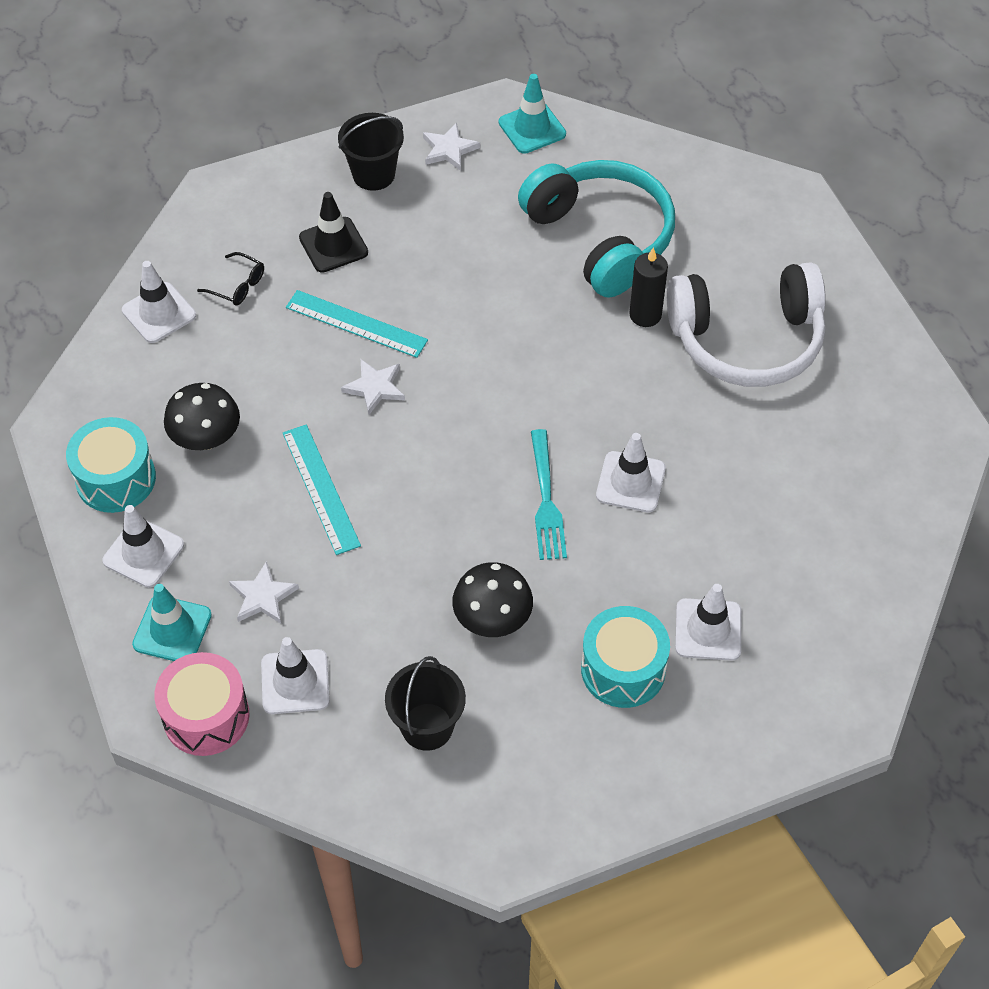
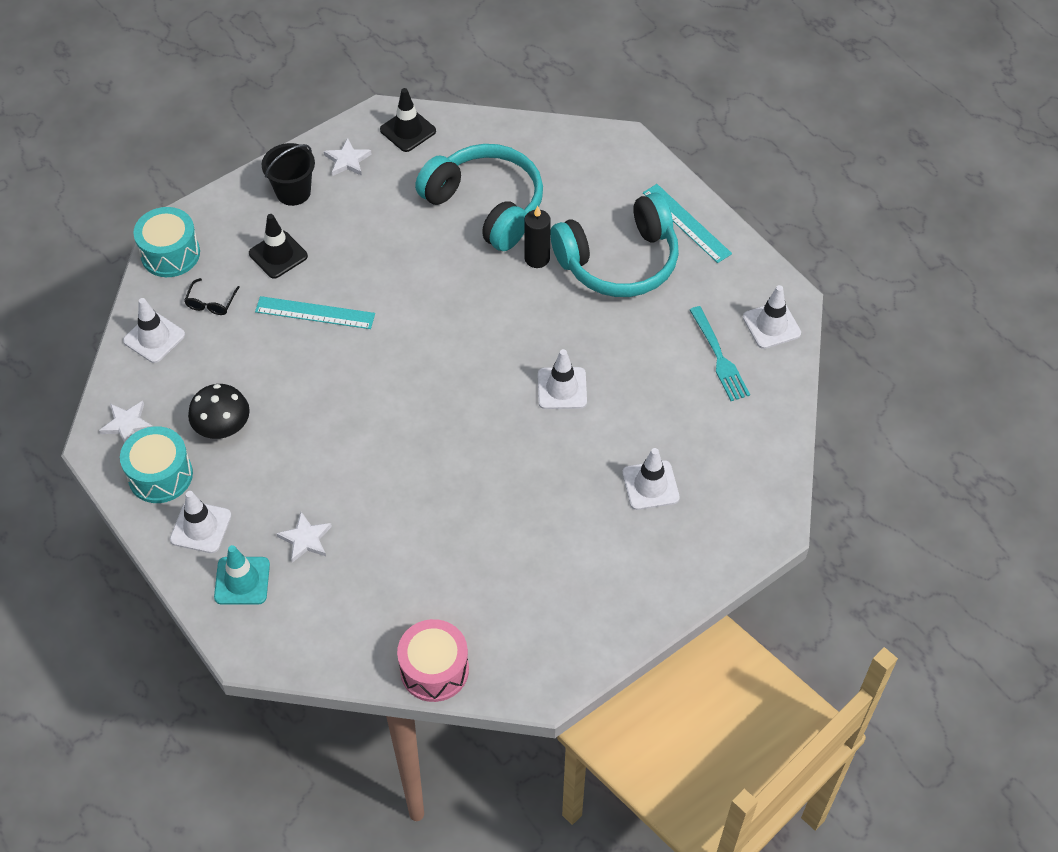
camera: 15 degrees left, 0 degrees up
pink drum [154,652,250,756] -> pink drum moved to [397,619,469,702]
black glasses [197,252,264,306] -> black glasses turned 90 degrees clockwise [184,278,240,315]
white traffic cone [261,637,330,714] -> white traffic cone moved to [743,285,801,349]
turquoise ruler [283,425,361,555] -> turquoise ruler moved to [643,184,732,263]
white star [341,359,405,415] -> white star moved to [99,401,153,443]
black bucket [385,656,466,751] -> none
black mushroom [452,562,533,637] -> none
turquoise traffic cone [499,74,566,154] -> black traffic cone [380,88,436,152]
turquoise fork [531,429,567,560] -> turquoise fork moved to [690,306,750,401]
turquoise drum [581,606,670,708] -> turquoise drum moved to [133,207,200,277]
white headphones [667,262,826,387] -> turquoise headphones [550,192,679,297]

